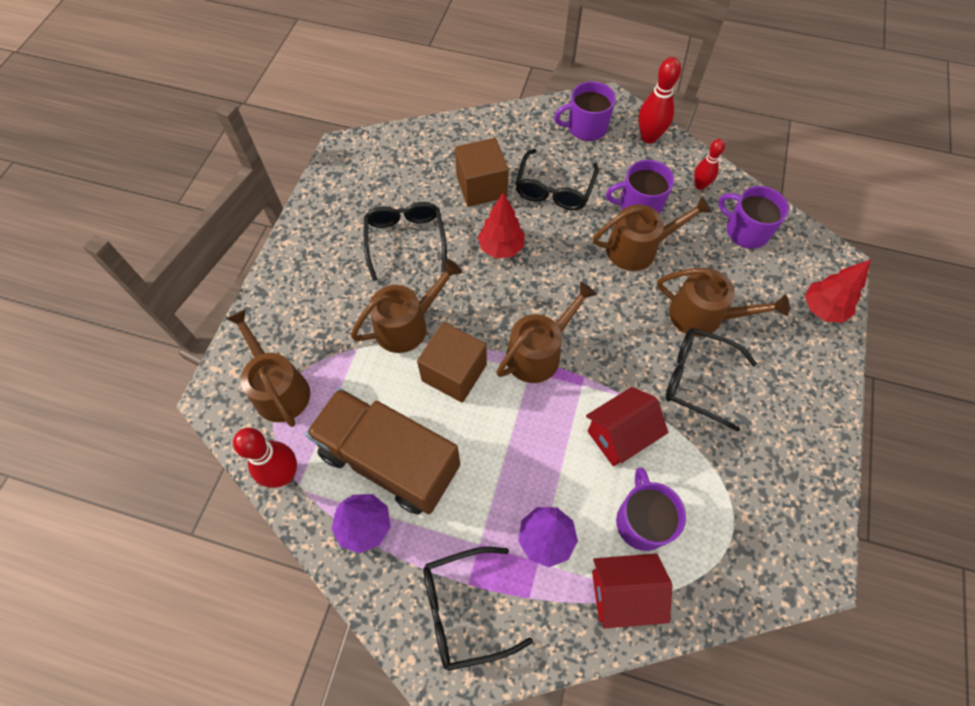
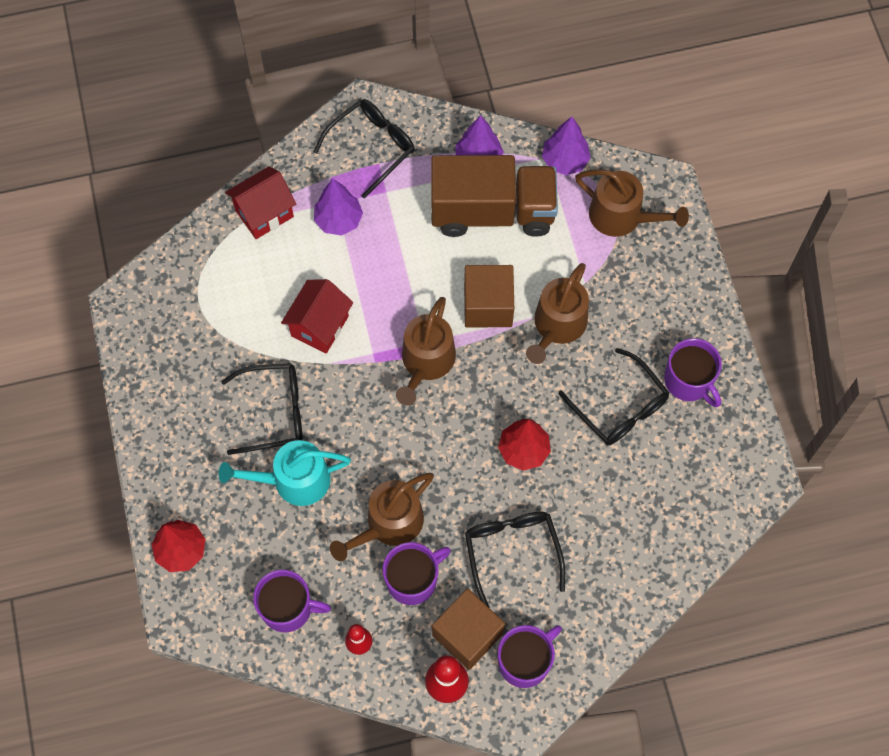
camera: 150 degrees right, 5 degrees up
red bowling pin [233,428,297,488] -> purple tree [542,116,591,175]
brown cube [455,138,509,207] -> brown cube moved to [432,589,505,670]
purple mug [616,468,686,551] -> purple mug moved to [664,338,722,407]
brown watering can [657,268,789,337] -> turquoise watering can [218,440,351,506]

